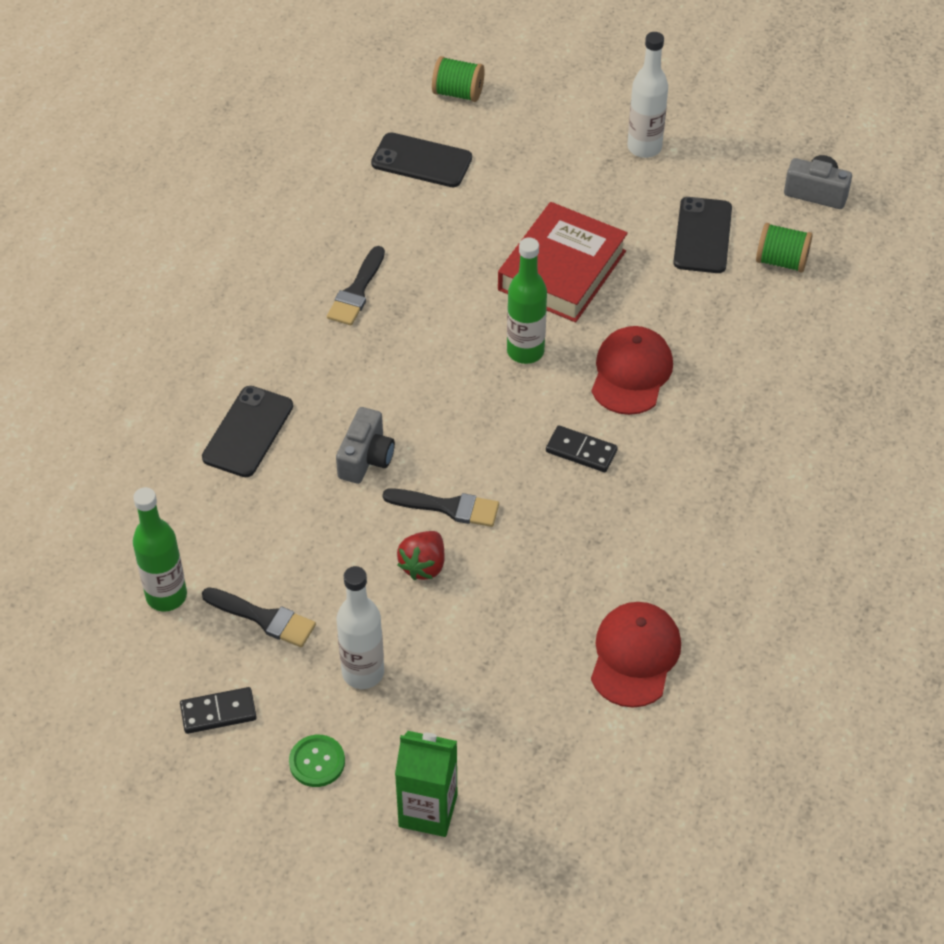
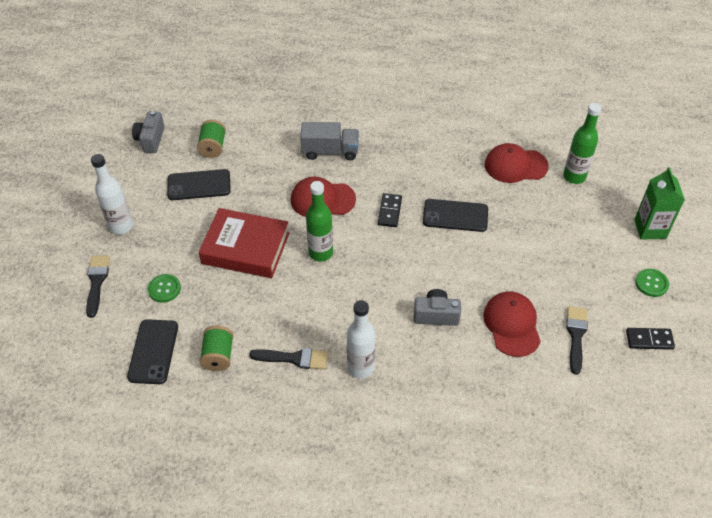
camera: 105 degrees left, 0 degrees up
green bottle [133,487,187,612] -> green bottle moved to [563,103,602,184]
black domino [180,687,257,734] -> black domino turned 60 degrees counterclockwise [626,328,675,350]
black phone [202,386,293,477] -> black phone moved to [423,199,488,232]
white bottle [337,566,384,689] -> white bottle moved to [347,300,375,379]
black brush [383,488,499,527] -> black brush moved to [86,255,110,318]
red strawberry [397,531,445,580] -> none
green spool [432,56,485,102] -> green spool moved to [199,326,234,371]
none -> green button [148,274,181,303]
none -> grey truck [300,122,359,160]
none -> red cap [483,292,541,357]

